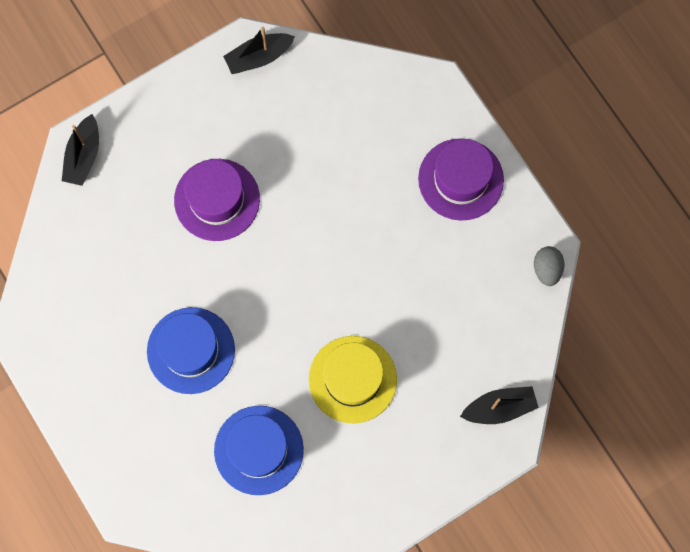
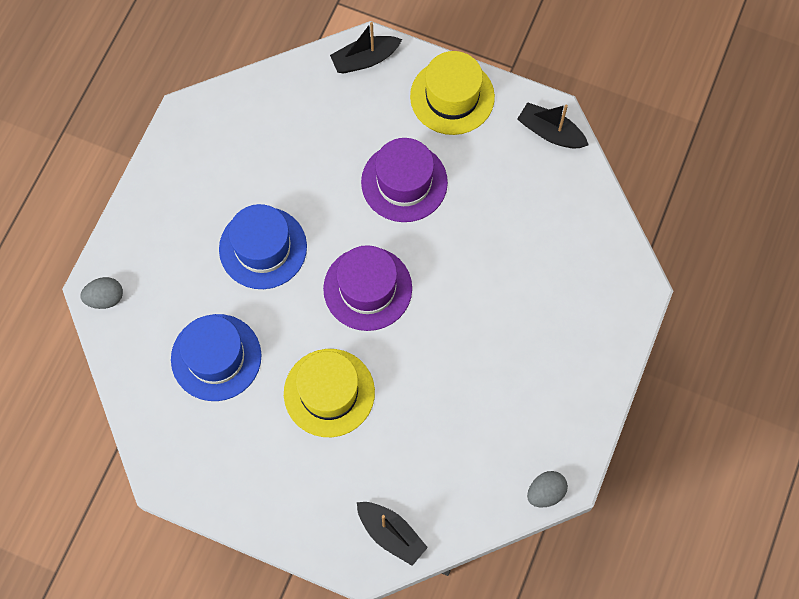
camera: 55 degrees right, 5 degrees down
purple hat [418,138,504,221] -> purple hat moved to [323,245,412,331]
none -> grey egg [80,277,123,309]
none -> yellow hat [410,51,495,135]

